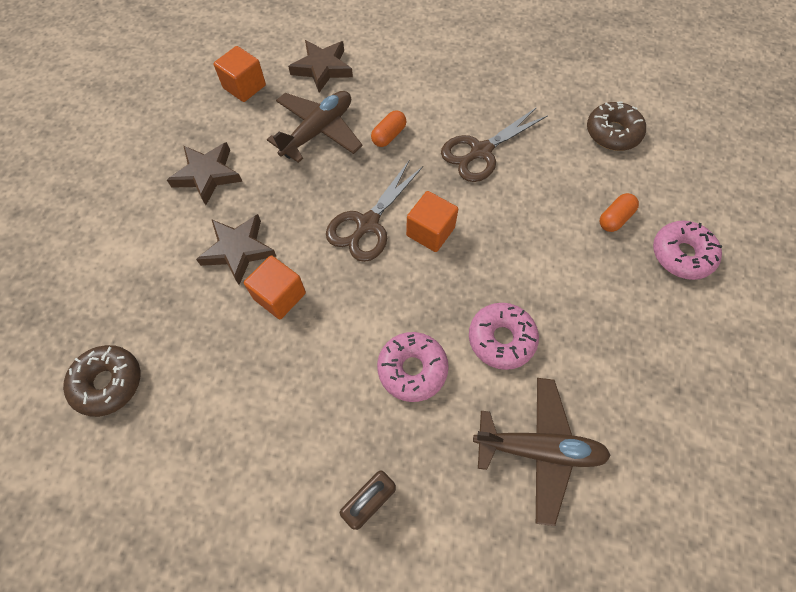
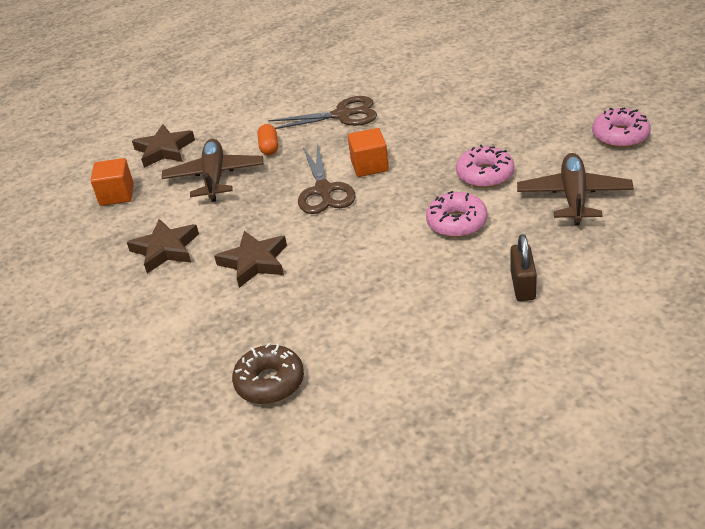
camera: 40 degrees left, 25 degrees down
orange cube [244,255,306,319] -> none
brown scissors [441,107,548,182] -> brown scissors turned 105 degrees counterclockwise [268,96,377,129]
brown plane [473,378,611,526] -> brown plane turned 45 degrees counterclockwise [517,153,634,225]
brown donut [587,101,646,151] -> none
orange capsule [600,193,639,232] -> none
pink donut [653,220,722,280] -> pink donut moved to [592,107,651,148]

